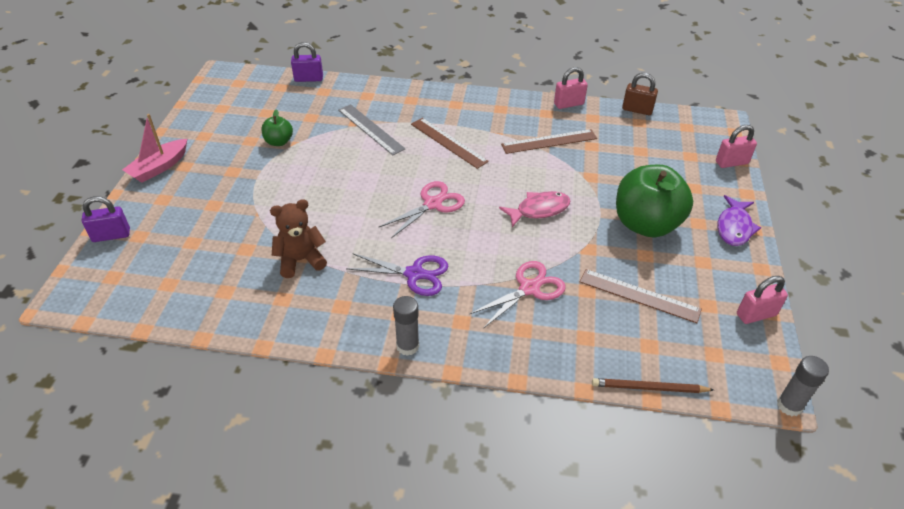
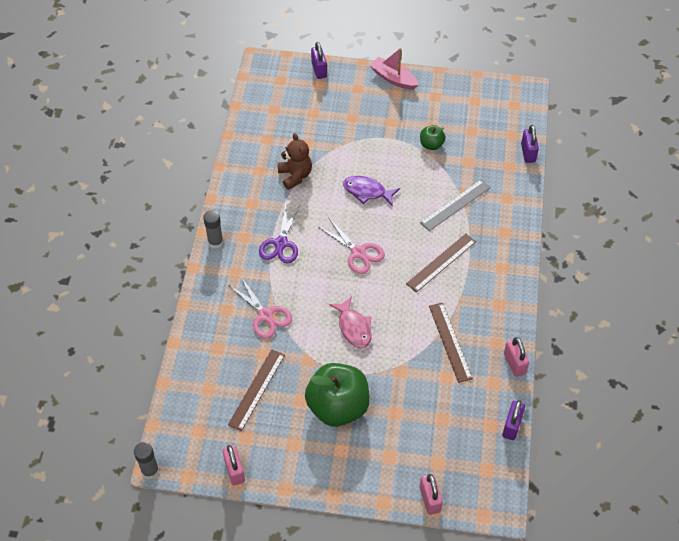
camera: 90 degrees right, 10 degrees up
brown pencil [592,378,714,393] -> none
brown padlock [622,73,658,115] -> purple padlock [502,400,525,440]
purple fish [717,195,761,246] -> purple fish moved to [343,176,400,206]

